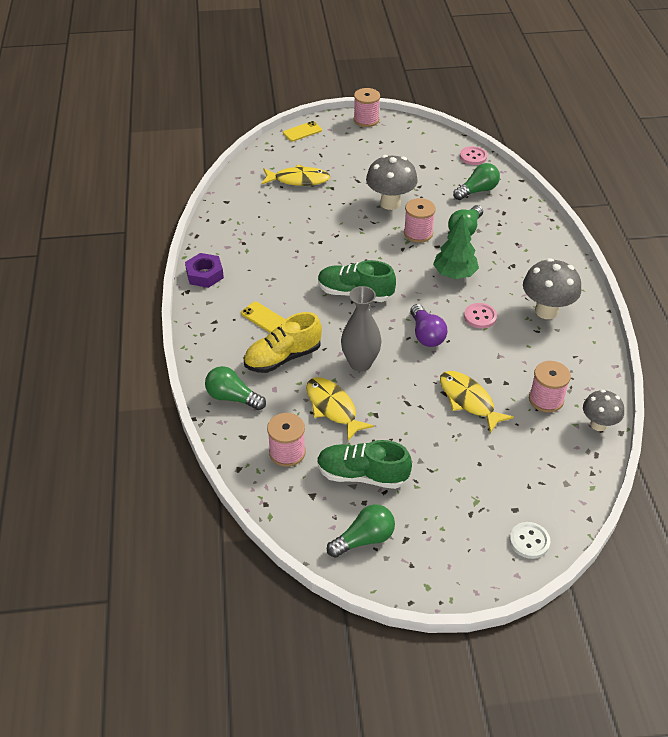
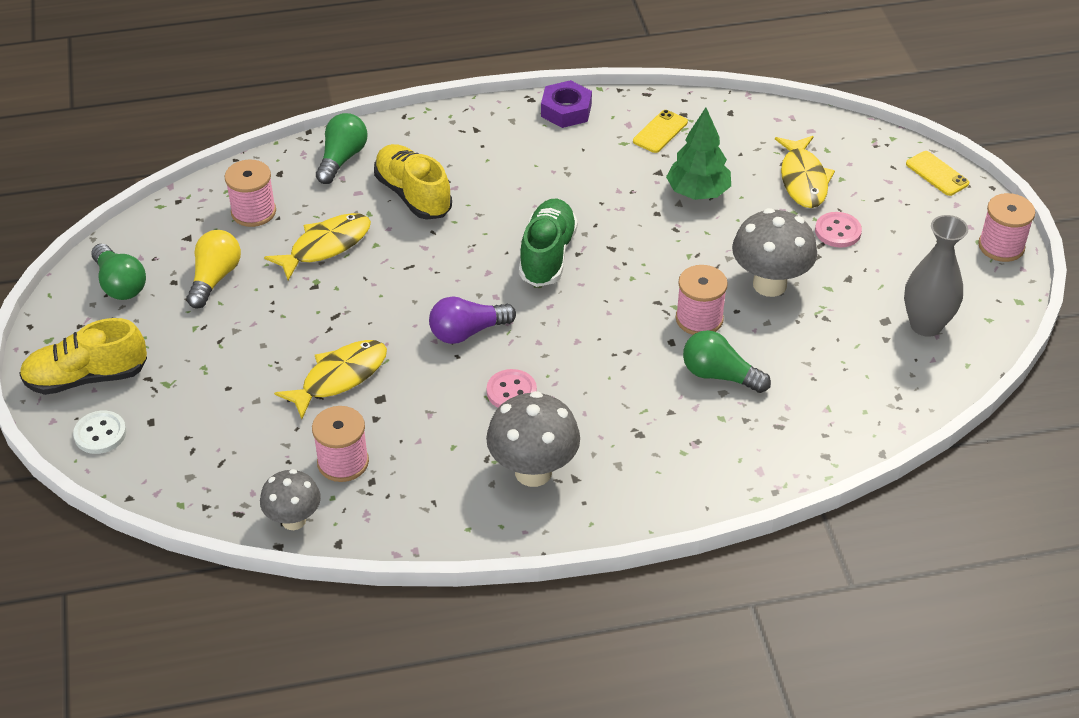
camera: 85 degrees right, 0 degrees up
yellow phone [241,302,286,333] -> yellow phone moved to [633,110,688,153]
green shoe [317,440,412,489] -> yellow light bulb [187,230,241,308]
grey vase [341,286,382,372] -> grey vase moved to [904,215,968,337]
green tree [433,214,479,279] -> green tree moved to [666,107,731,200]
green light bulb [453,163,500,200] -> none
pink button [460,146,487,165] -> pink button moved to [815,212,862,248]
none -> yellow shoe [19,318,147,395]

